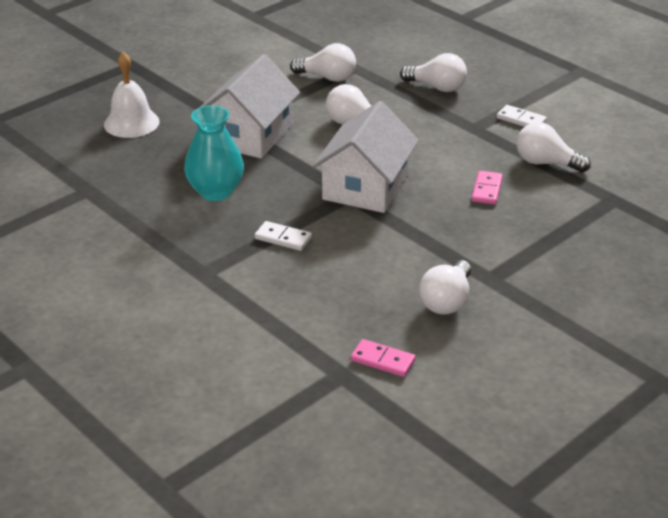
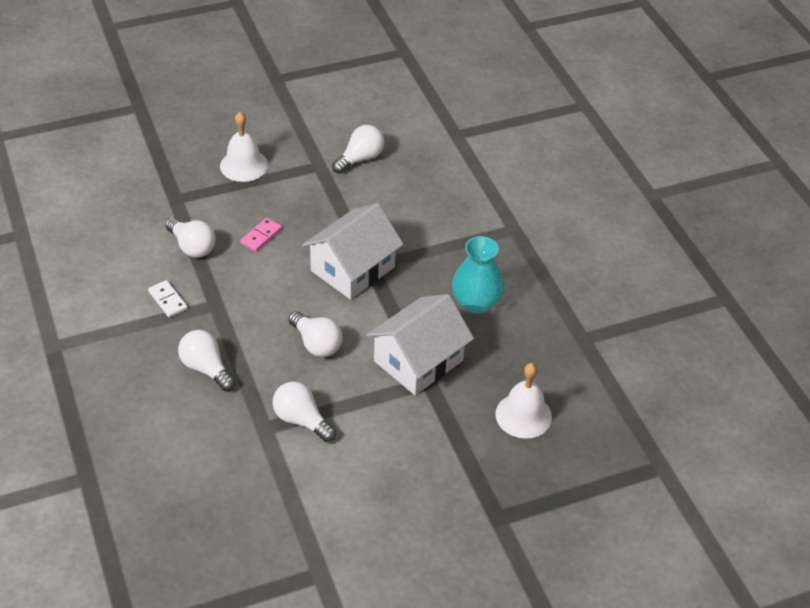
camera: 160 degrees left, 10 degrees up
white domino [254,221,312,251] -> none
pink domino [351,339,416,377] -> none
none -> white bell [220,112,268,182]

